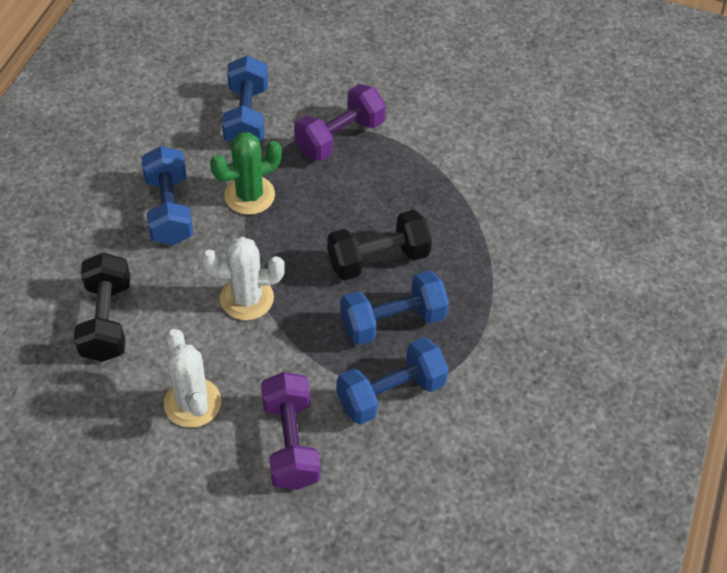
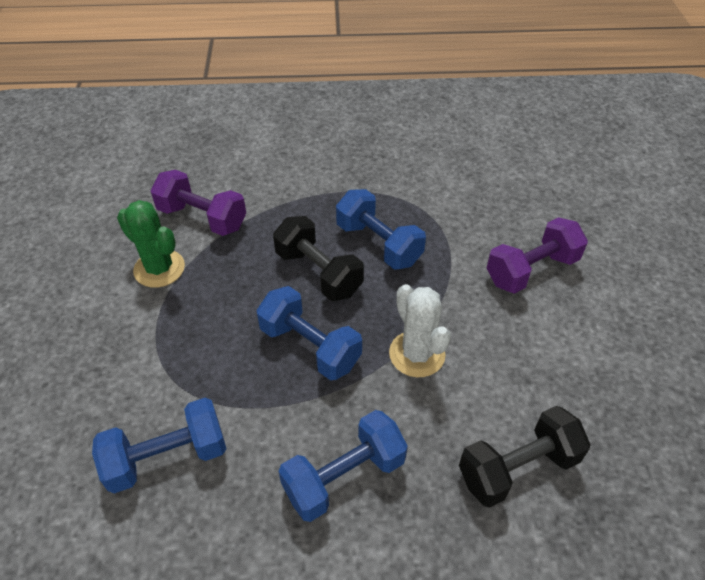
camera: 110 degrees left, 5 degrees down
white cactus [164,329,221,428] -> none
green cactus [210,132,282,215] -> green cactus moved to [117,200,185,288]
purple dumbbell [294,84,386,161] -> purple dumbbell moved to [151,170,246,236]
blue dumbbell [336,337,449,425] -> blue dumbbell moved to [256,286,362,381]

